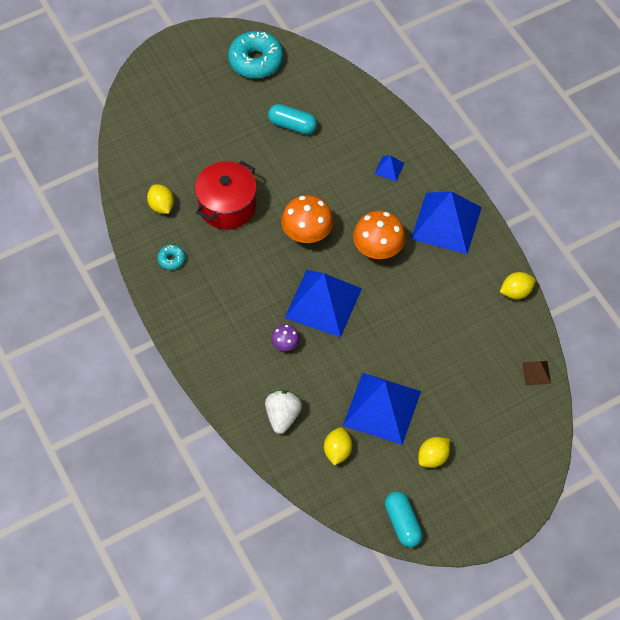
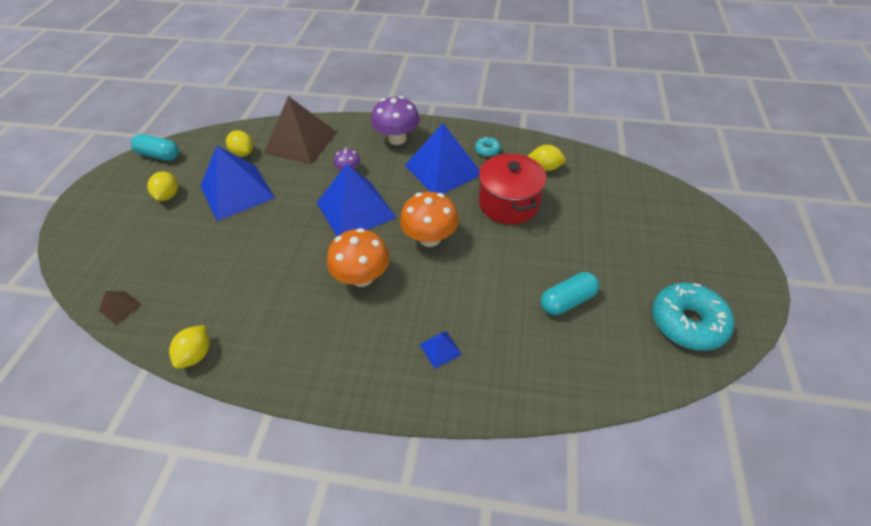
camera: 130 degrees right, 10 degrees down
white strawberry [265,390,302,434] -> brown pyramid [264,96,337,165]
blue pyramid [411,191,482,254] -> blue pyramid moved to [405,123,480,194]
none -> purple mushroom [371,96,420,145]

